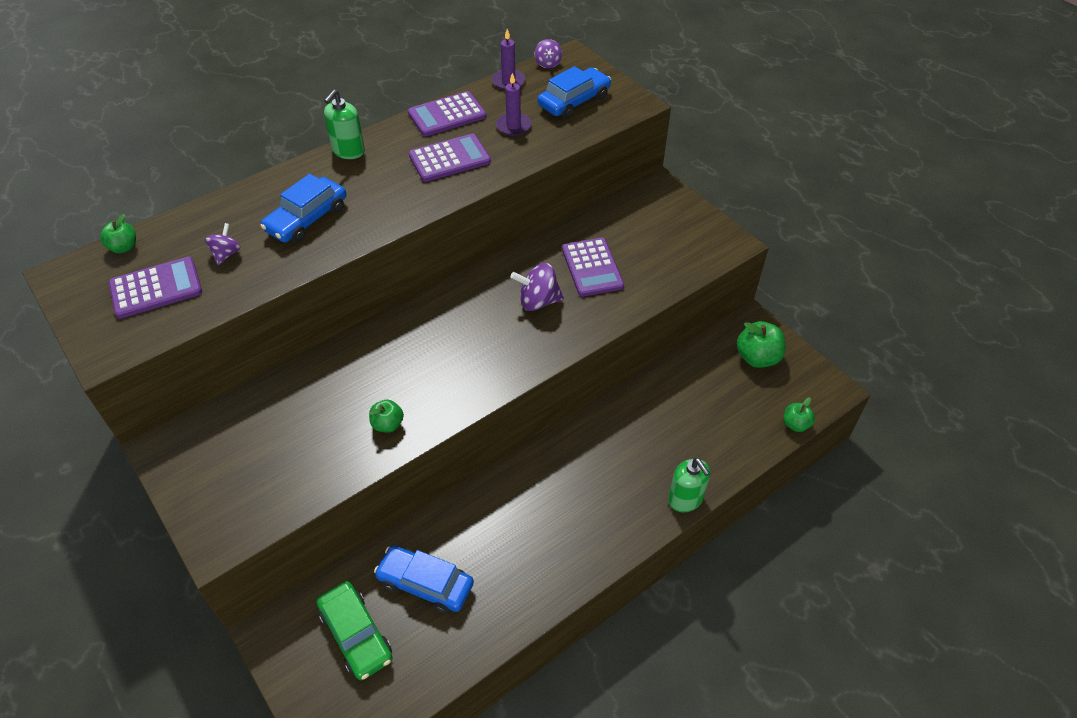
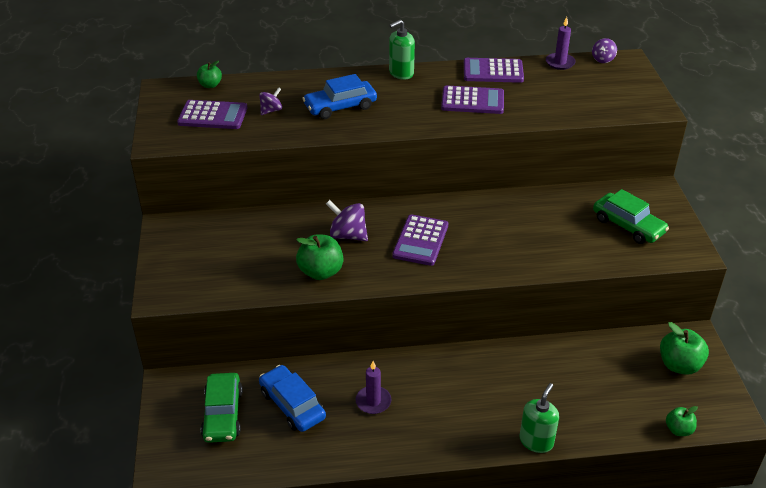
camera: 30 degrees right, 10 degrees down
green apple [369,400,404,433] -> green apple [296,234,343,280], size x1.67
purple candle [496,73,531,136] -> purple candle moved to [356,361,391,414]
purple spinning top [511,263,564,311] -> purple spinning top moved to [326,200,368,241]
blue car [538,66,611,118] -> none
purple calculator [562,238,624,297] -> purple calculator moved to [392,214,448,266]
green soap dispenser [668,458,710,513] -> green soap dispenser turned 150 degrees counterclockwise [520,383,559,453]
none -> green car [593,189,669,244]

